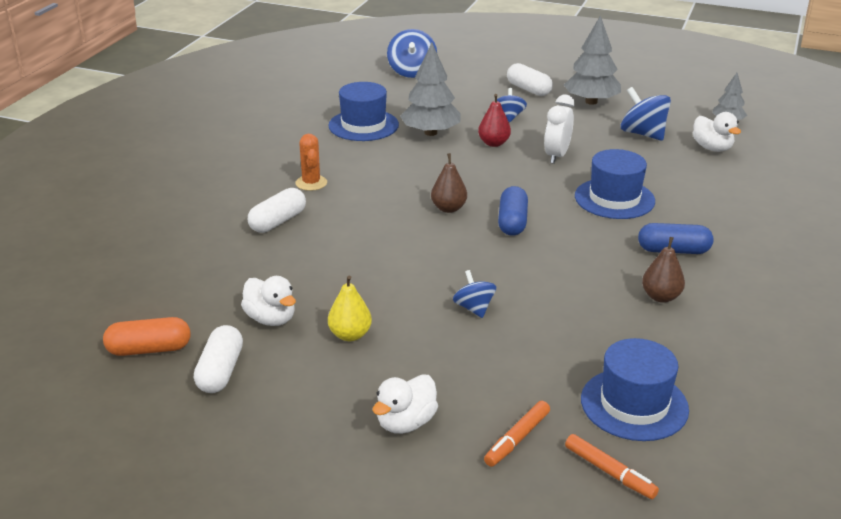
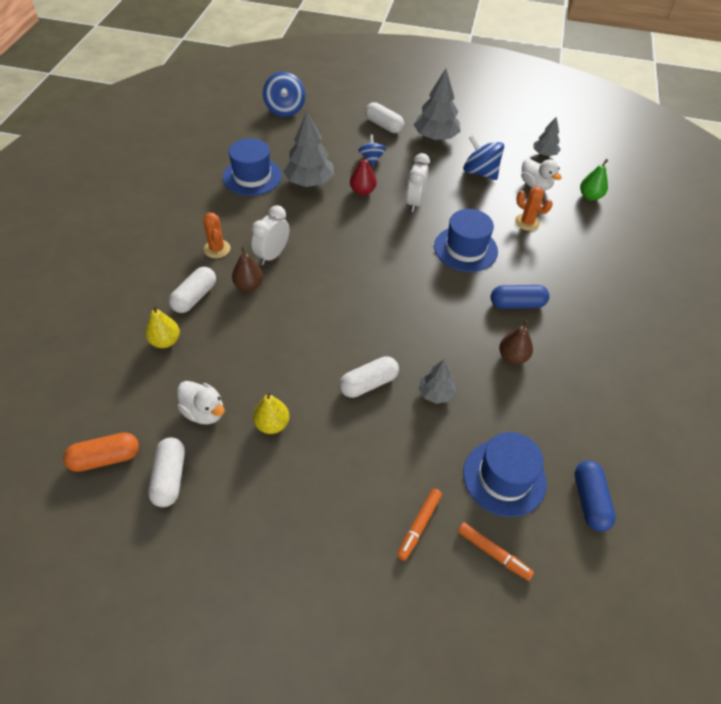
camera: 10 degrees left, 20 degrees up
white duck [373,374,438,434] -> none
brown pear [431,153,467,213] -> brown pear moved to [232,247,263,291]
blue spinning top [453,270,496,318] -> white capsule [339,356,399,398]
blue capsule [498,186,528,236] -> blue capsule moved to [575,461,616,532]
none -> yellow pear [145,305,180,348]
none -> white clock [251,205,289,265]
none -> grey tree [418,359,456,404]
none -> orange cactus [515,187,553,231]
none -> green pear [580,159,608,201]

